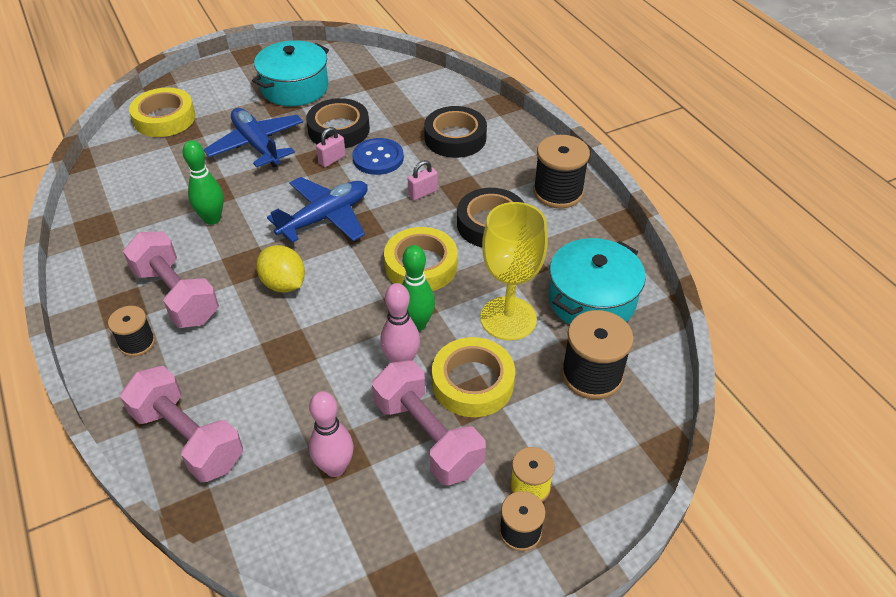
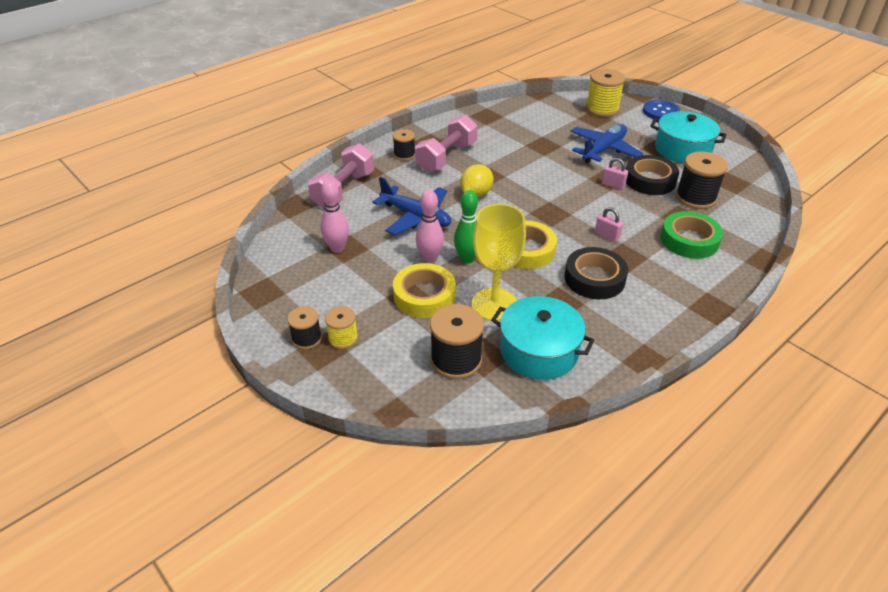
camera: 75 degrees right, 5 degrees down
yellow tape [129,87,196,137] -> yellow spool [586,69,625,117]
green bowling pin [183,140,224,225] -> none
blue plane [267,177,368,243] -> blue plane moved to [372,177,451,235]
blue button [352,138,404,175] -> blue button moved to [643,100,680,120]
pink dumbbell [372,360,486,486] -> none
black tape [424,106,487,158] -> green tape [661,211,723,259]
black spool [533,135,590,209] -> black spool moved to [676,151,728,209]

